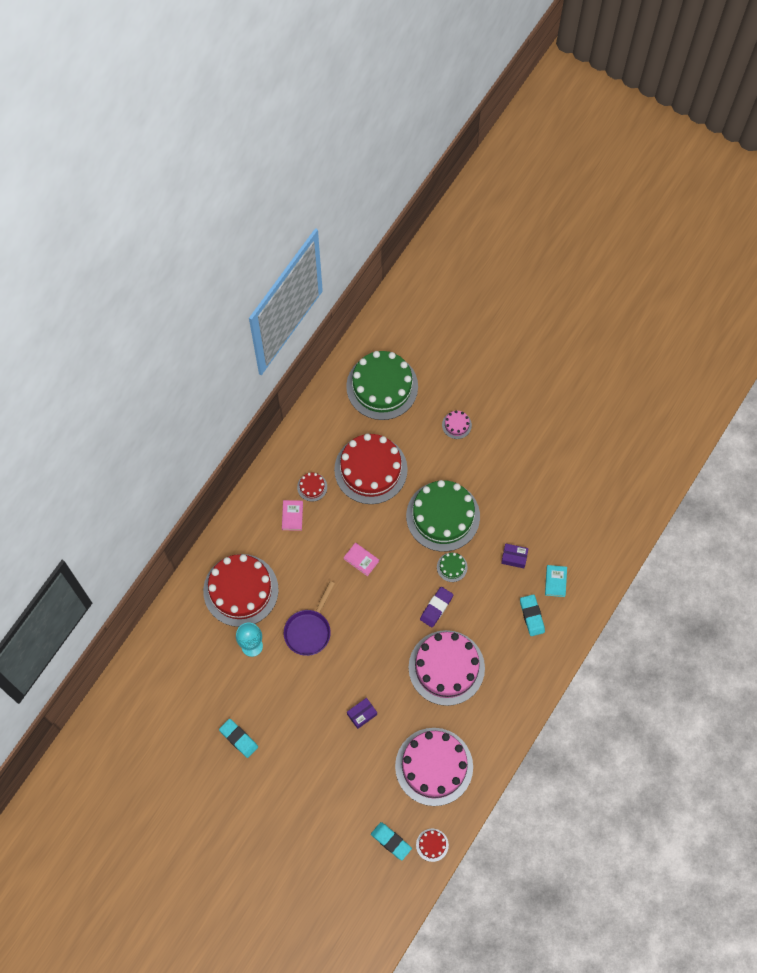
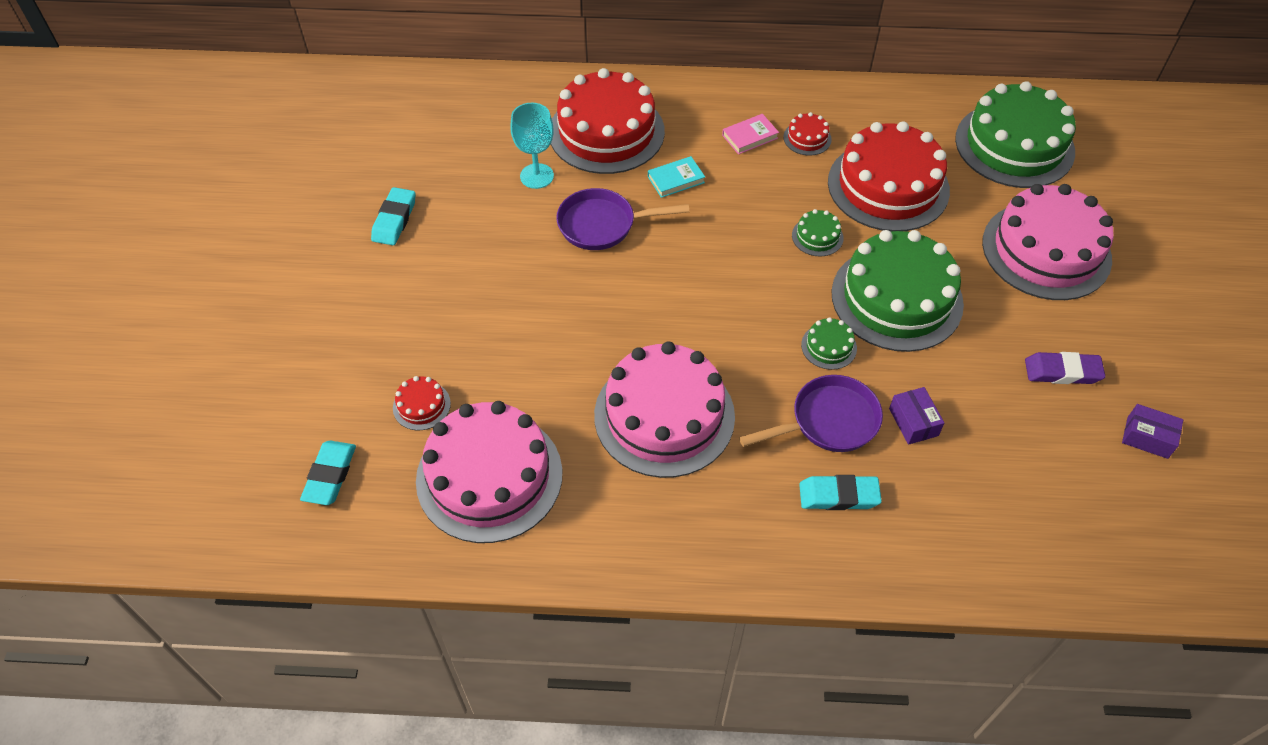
camera: 60 degrees right, 15 degrees down
pink book [343,543,379,576] -> none
purple box [347,698,377,729] -> purple box moved to [1122,404,1183,459]
red cake [416,829,449,862] -> red cake moved to [393,376,451,430]
purple eraser [420,587,453,627] -> purple eraser moved to [1025,352,1106,384]
pink cake [442,410,472,439] -> pink cake [982,184,1114,300], size x2.43
turquoise eraser [520,594,545,636] -> turquoise eraser turned 45 degrees clockwise [799,475,882,510]
turquoise book [545,565,567,597] -> turquoise book moved to [648,156,705,198]
none -> purple pan [739,375,883,452]
none -> green cake [792,209,844,257]

